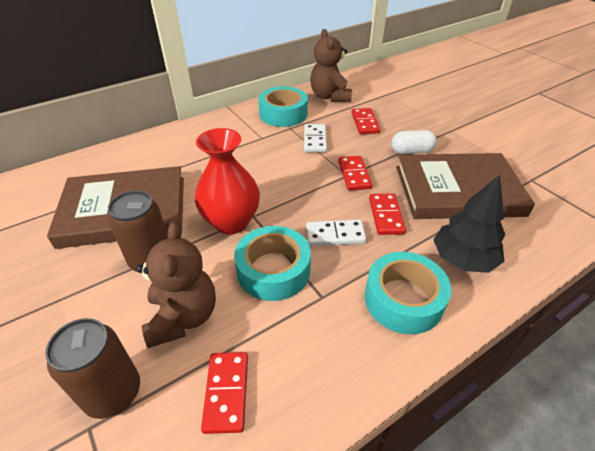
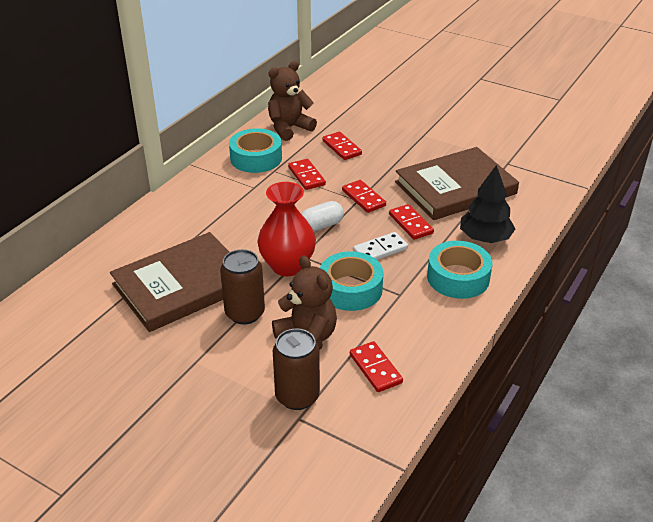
camera: 25 degrees left, 5 degrees down
white domino [304,124,327,152] -> red domino [288,159,326,190]
brown teddy bear [310,29,352,102] -> brown teddy bear turned 90 degrees clockwise [268,61,317,141]
white capsule [391,130,437,154] -> white capsule moved to [301,201,344,232]

